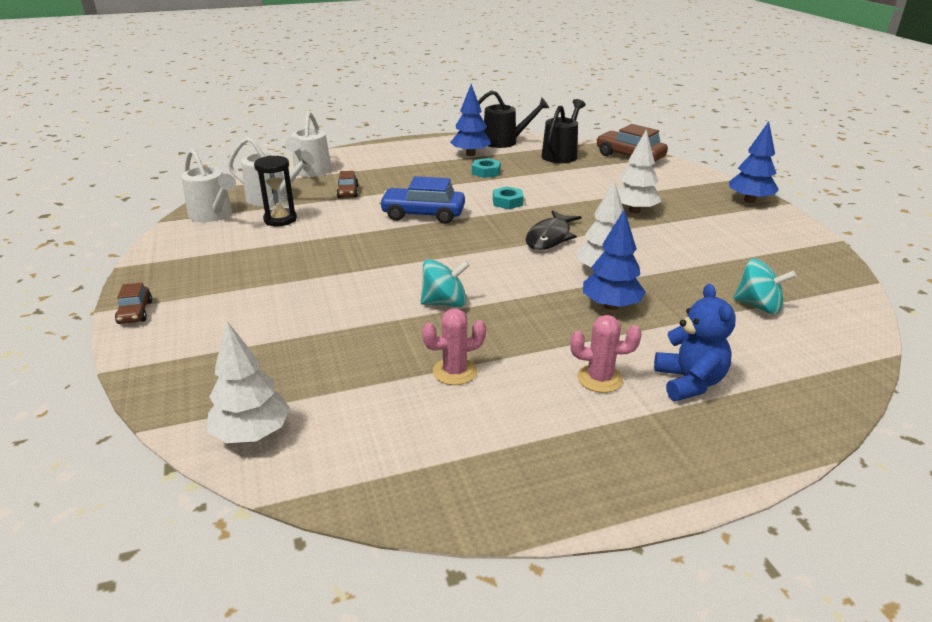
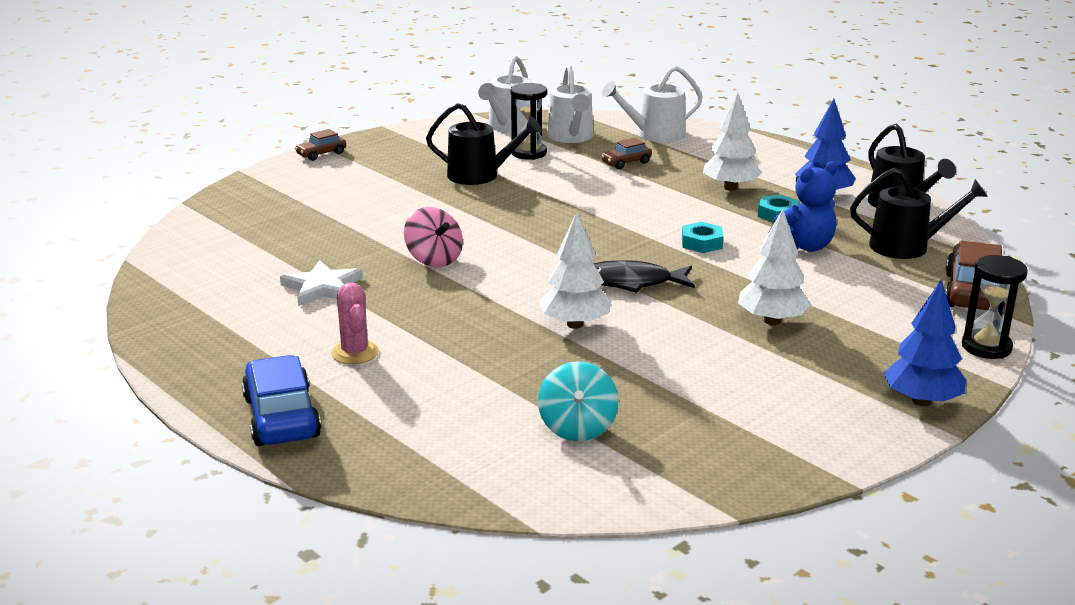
camera: 65 degrees right, 5 degrees down
white tree [207,321,290,443] -> white tree moved to [703,92,762,191]
blue car [379,176,465,224] -> blue car moved to [242,355,321,446]
turquoise spinning top [421,259,470,307] -> pink spinning top [404,207,463,267]
pink cactus [422,309,486,385] -> white star [280,260,363,306]
blue tree [583,209,646,310] -> none
blue teddy bear [654,284,736,401] -> blue teddy bear moved to [769,161,838,252]
none -> black watering can [426,103,542,185]
none -> black hourglass [962,255,1028,359]

